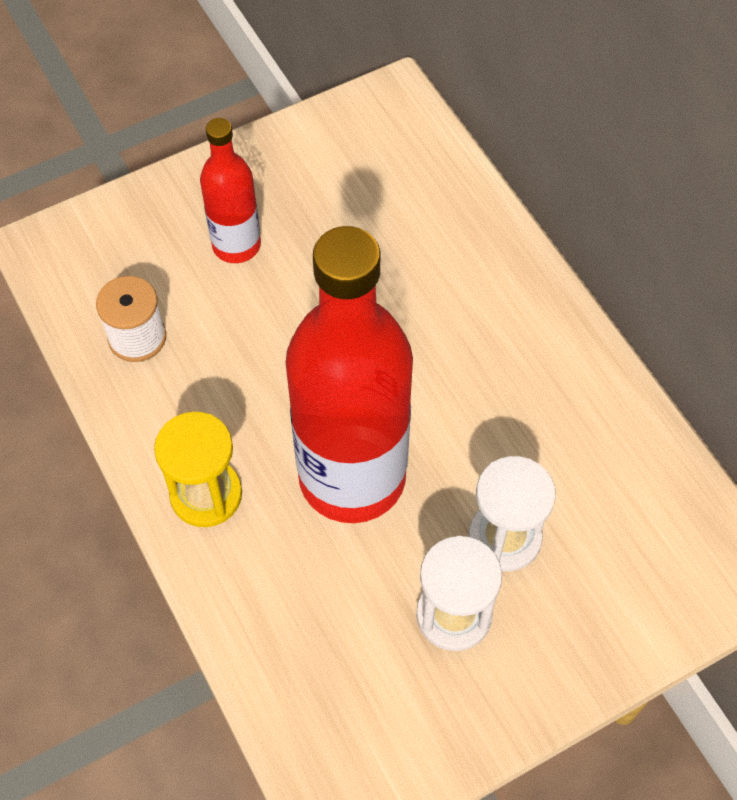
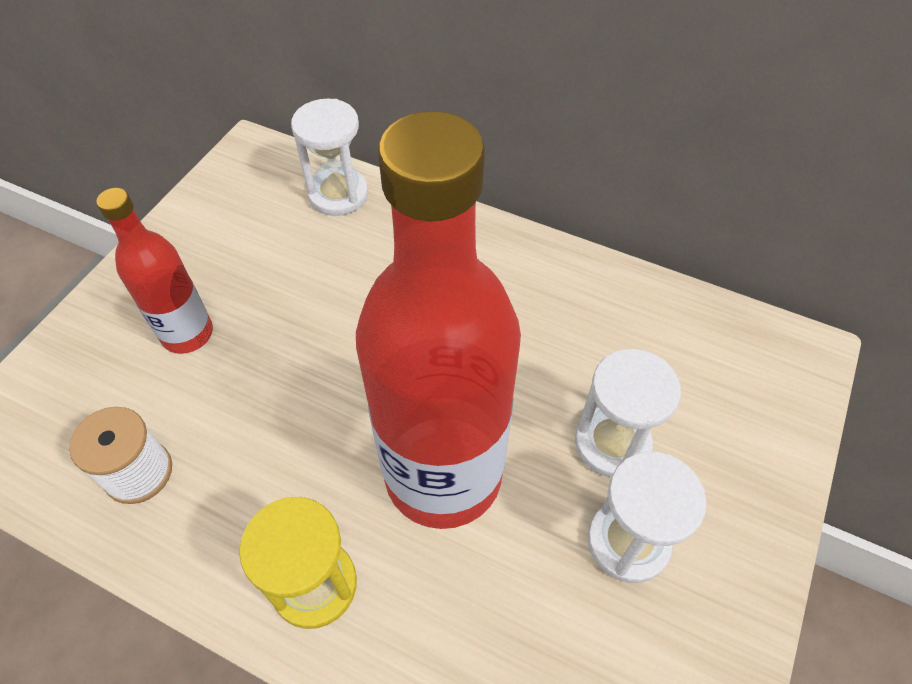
camera: 35 degrees left, 5 degrees down
none -> white hourglass [291,99,368,216]

